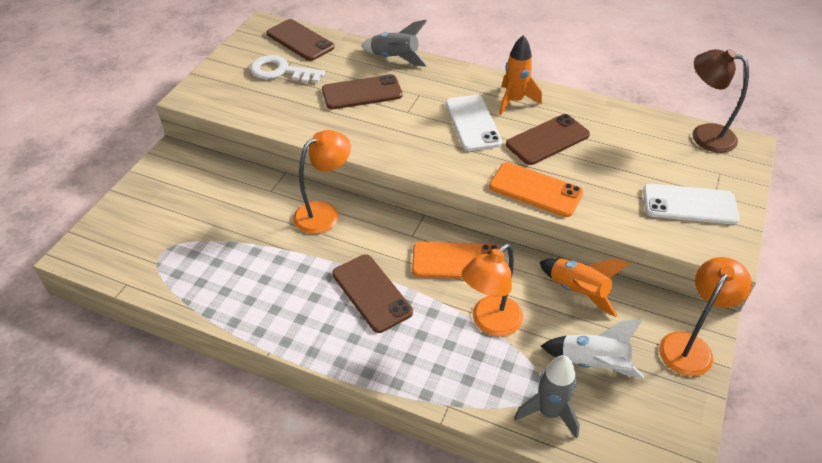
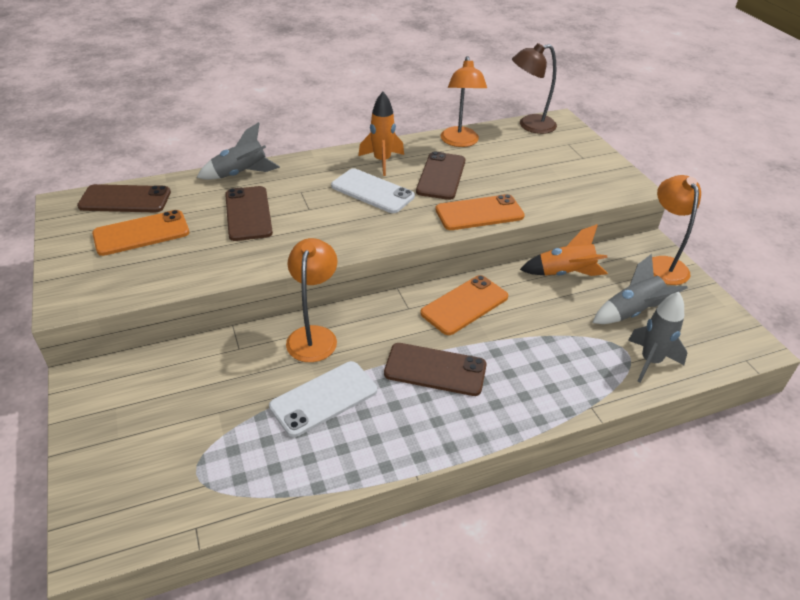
camera: 45 degrees left, 5 degrees down
white key [250,55,325,83] -> orange phone [92,210,189,256]
brown phone [322,74,403,109] -> brown phone turned 45 degrees counterclockwise [225,186,273,241]
orange lamp [462,244,523,336] -> orange lamp moved to [441,56,487,147]
white rocket [541,320,644,378] -> grey rocket [592,254,688,324]
white phone [643,184,740,224] -> white phone moved to [269,361,377,437]

